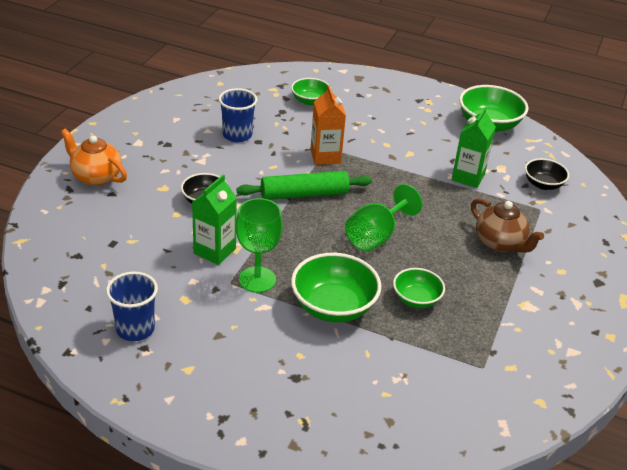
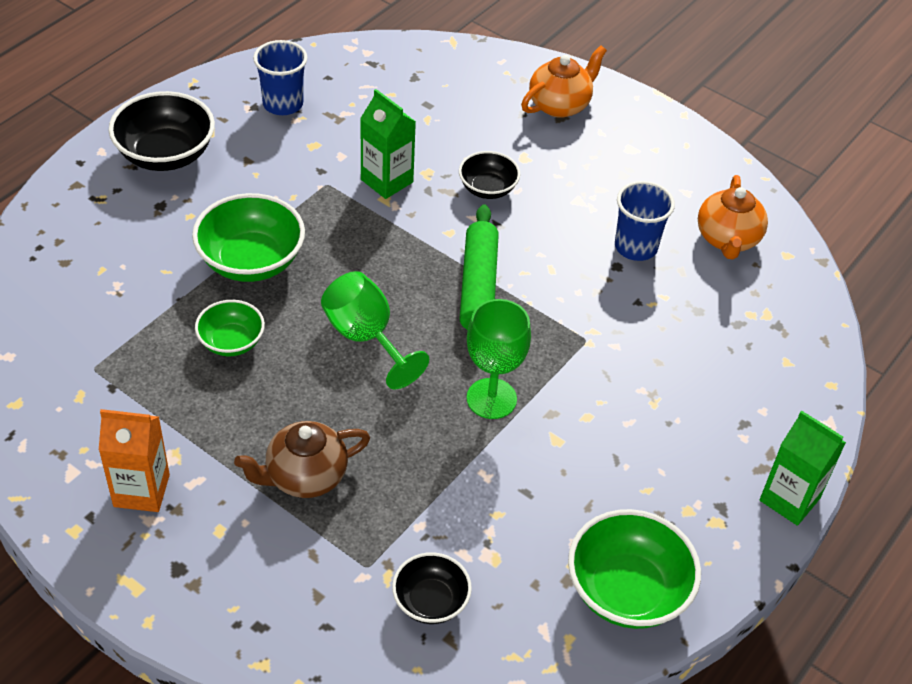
camera: 105 degrees right, 10 degrees up
green goblet [236,198,283,293] -> green goblet moved to [467,299,531,419]
green bowl [291,78,331,106] -> none
orange carton [310,85,346,165] -> orange carton moved to [99,409,170,512]
green carton [452,107,496,188] -> green carton moved to [760,410,846,526]
none -> black bowl [108,91,215,171]
none -> orange teapot [698,175,768,260]

